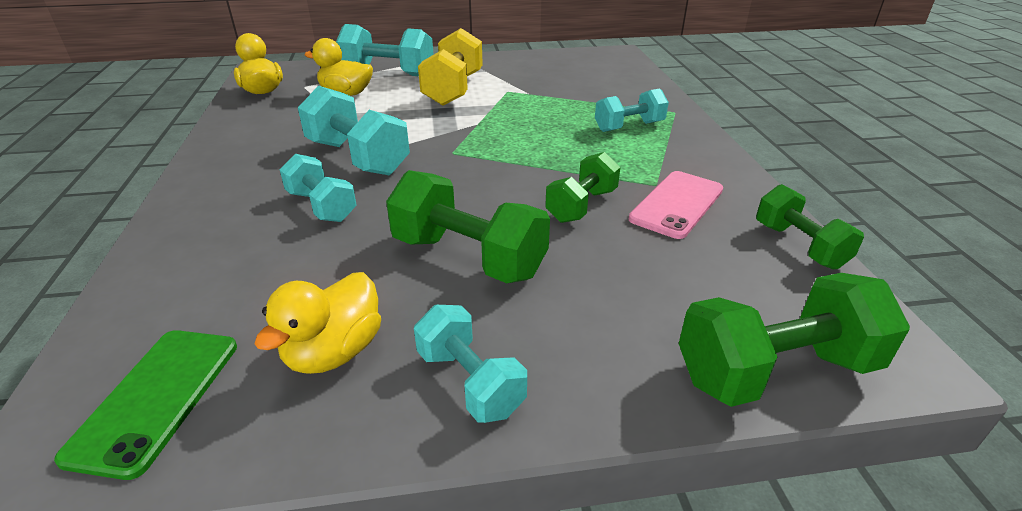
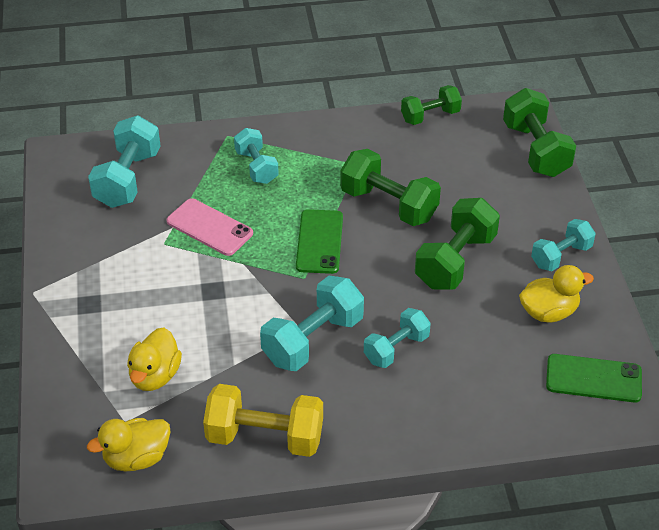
camera: 90 degrees left, 10 degrees up
yellow duck [254,272,381,374] -> yellow duck turned 45 degrees counterclockwise [519,265,594,323]
turquoise dumbbell [336,24,434,76] -> turquoise dumbbell moved to [88,116,161,208]
yellow dumbbell [418,28,483,106] -> yellow dumbbell moved to [203,384,323,457]
green dumbbell [545,152,620,223] -> green dumbbell [340,149,441,226], size x1.57
pink phone [629,171,723,239] -> pink phone moved to [167,198,253,256]
none -> green phone [296,209,343,274]

